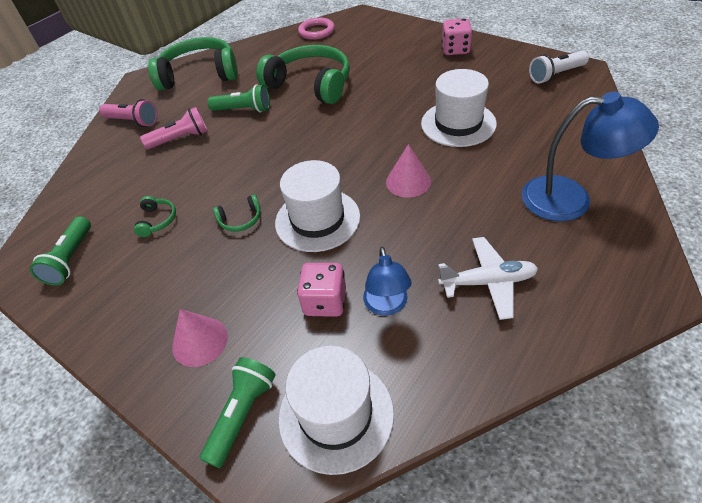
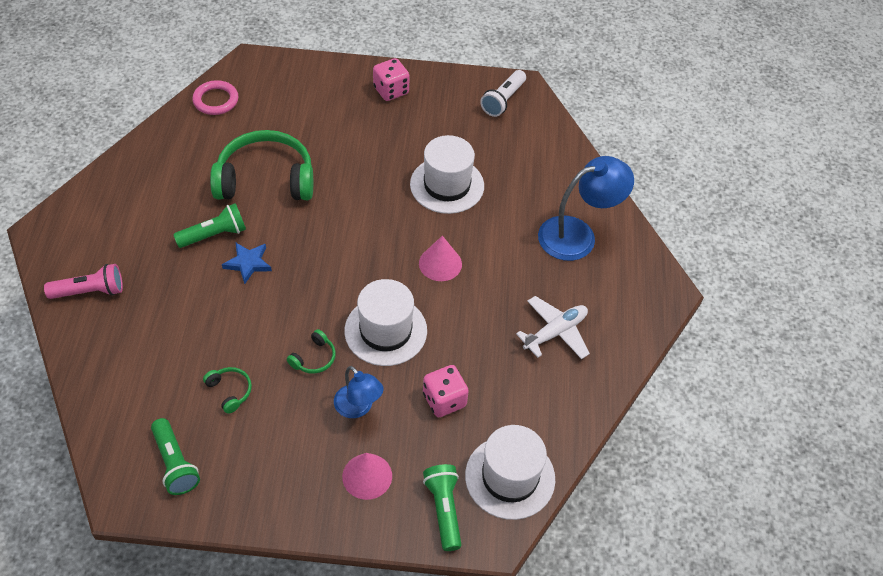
camera: 40 degrees left, 5 degrees up
pink flashlight [140,107,208,149] -> none
green headphones [148,37,238,90] -> none
blue lamp [363,247,412,316] -> blue lamp moved to [334,366,384,418]
none -> blue star [222,242,272,284]

